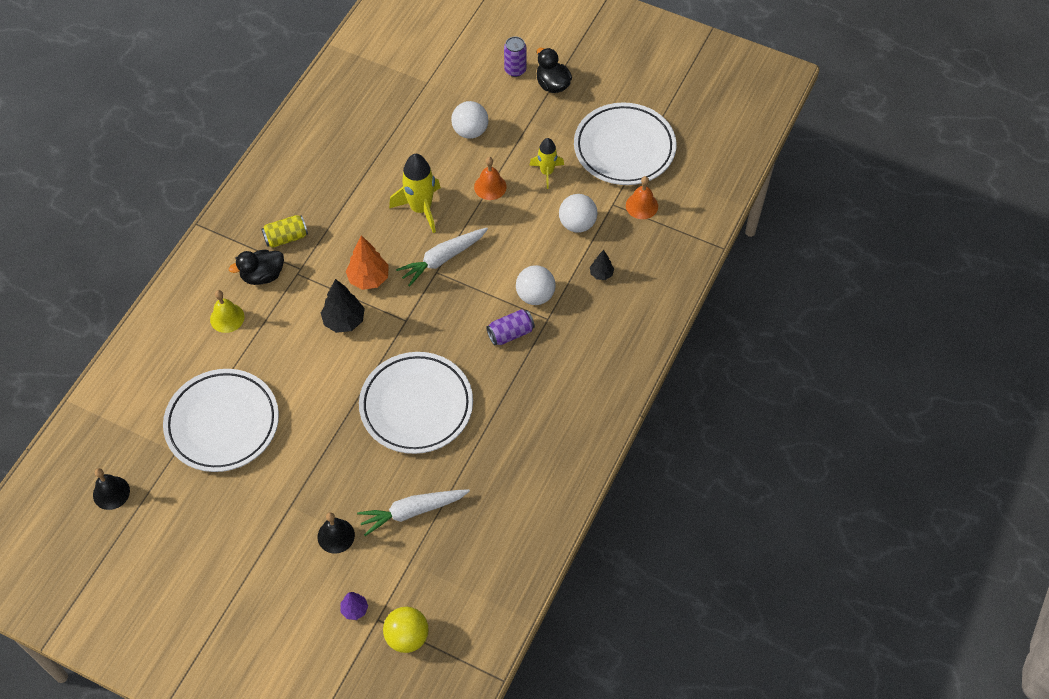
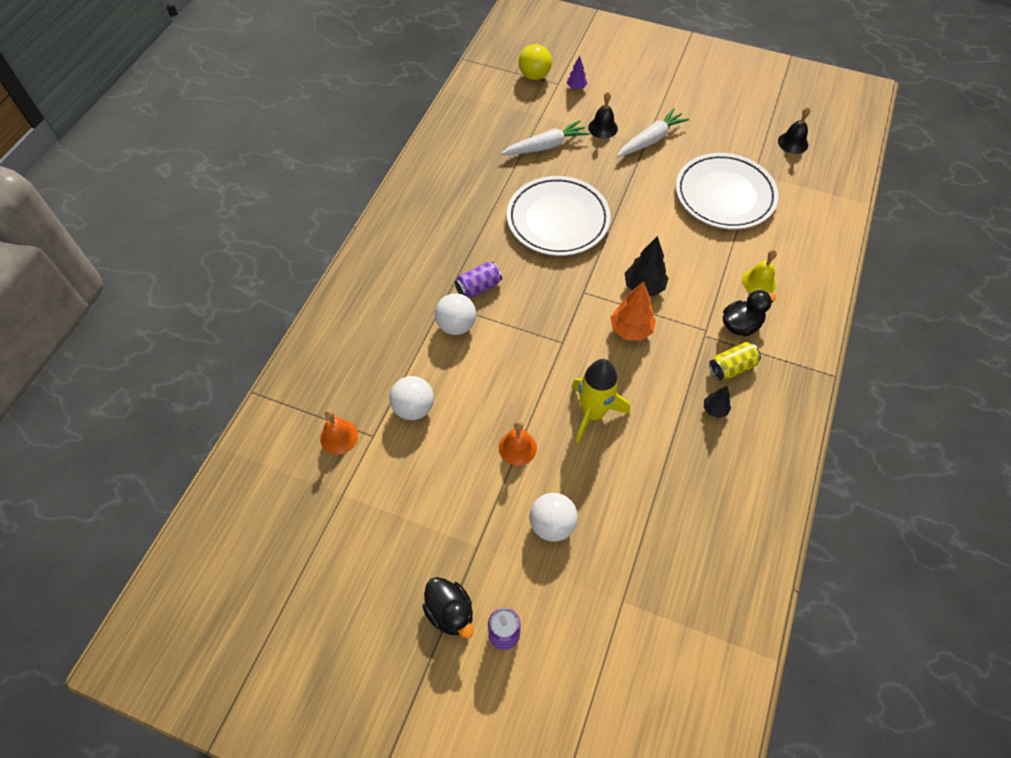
camera: 175 degrees right, 0 degrees up
white carrot [396,228,488,287] -> white carrot moved to [617,108,689,157]
yellow rocket [529,138,564,189] -> none
white plate [574,102,676,185] -> none
black tree [590,250,614,280] -> black tree moved to [704,386,731,418]

